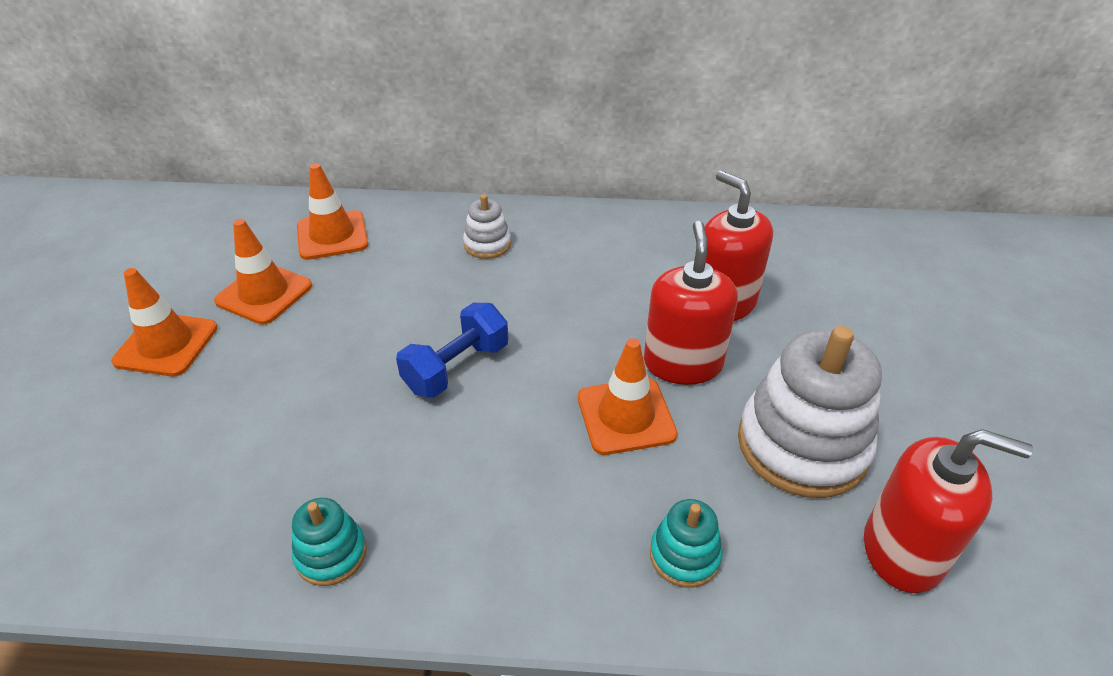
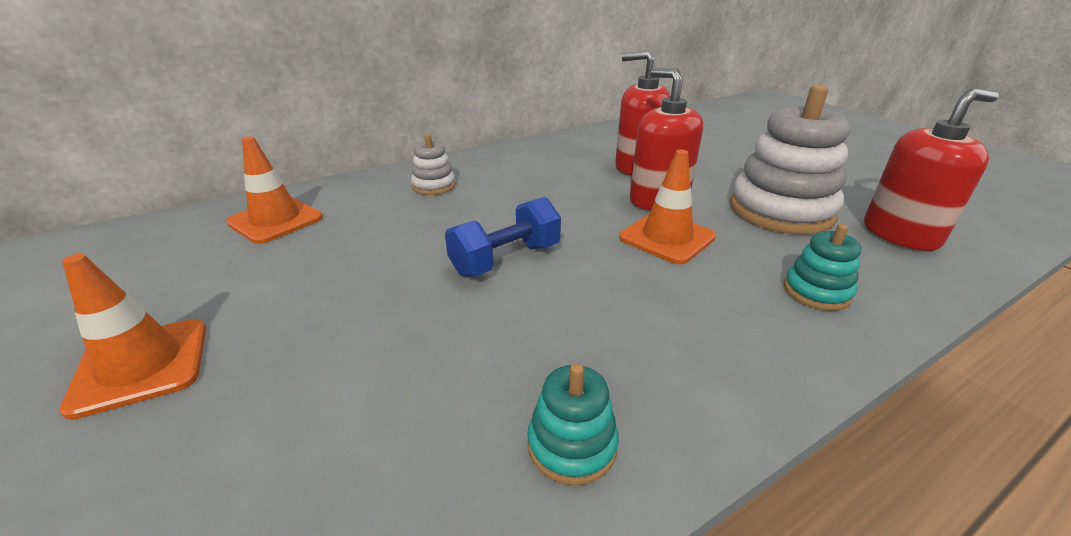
camera: 35 degrees left, 10 degrees down
orange traffic cone [214,219,312,325] -> none
blue dumbbell [396,303,508,398] -> blue dumbbell turned 45 degrees clockwise [445,197,561,277]

